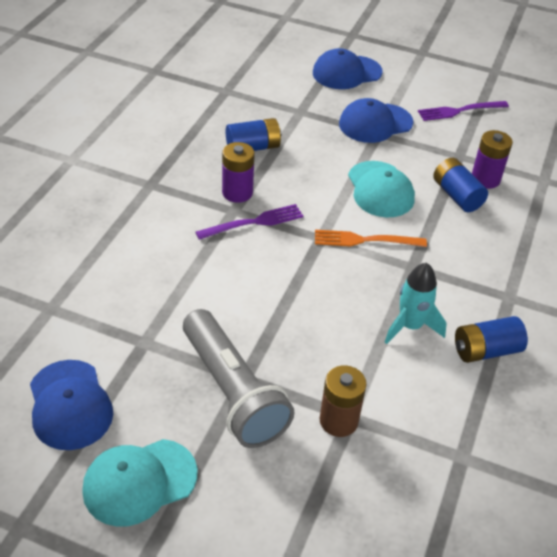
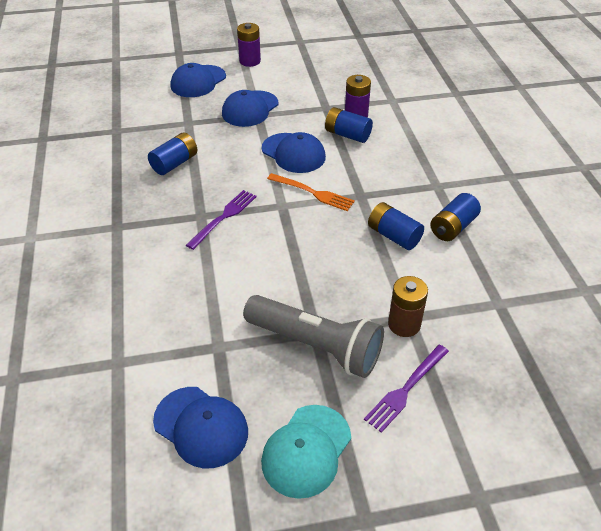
camera: 30 degrees left, 0 degrees up
purple battery [222,142,255,203] -> purple battery moved to [237,23,261,67]
orange fork [315,230,427,247] -> orange fork turned 120 degrees counterclockwise [267,173,355,211]
turquoise cap [348,161,415,217] -> blue cap [262,132,326,173]
turquoise rocket [385,263,447,344] -> blue battery [368,202,424,250]
purple fork [418,101,509,121] -> purple fork moved to [364,345,449,433]

